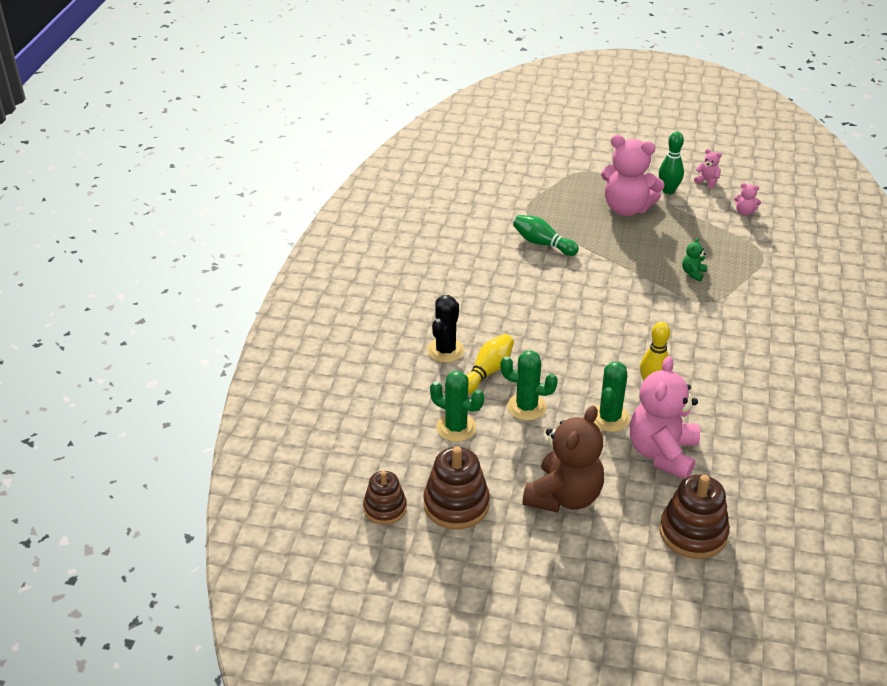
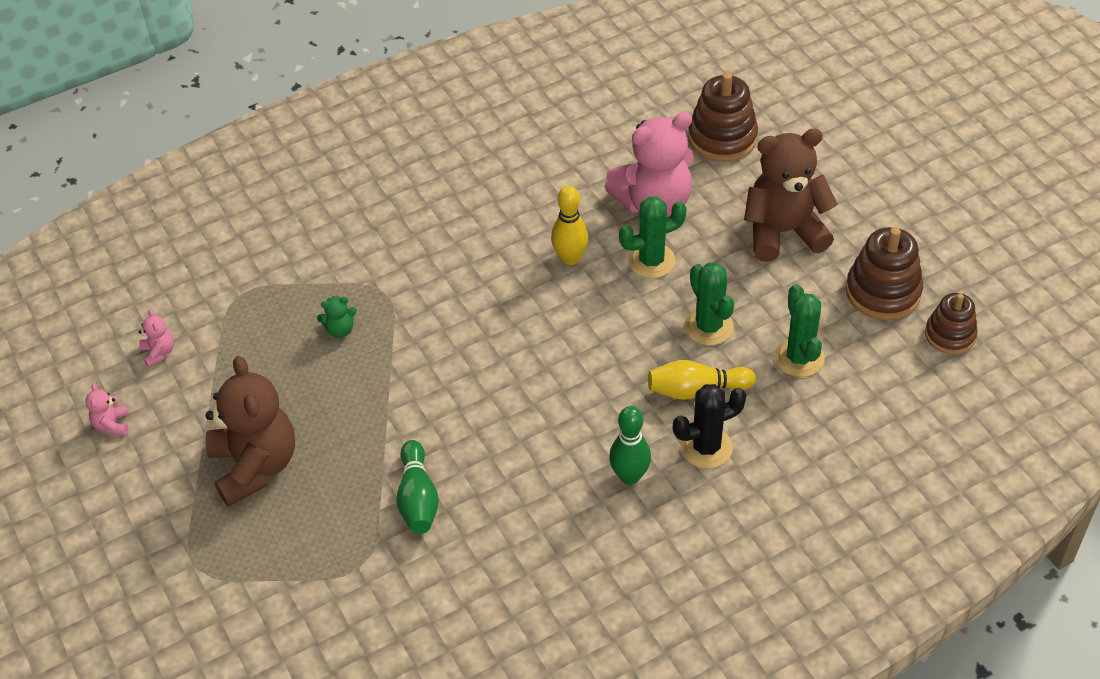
camera: 130 degrees left, 10 degrees up
pink teddy bear [601,135,665,216] -> brown teddy bear [205,356,295,507]
green bowling pin [659,132,684,194] -> green bowling pin moved to [609,406,651,485]

